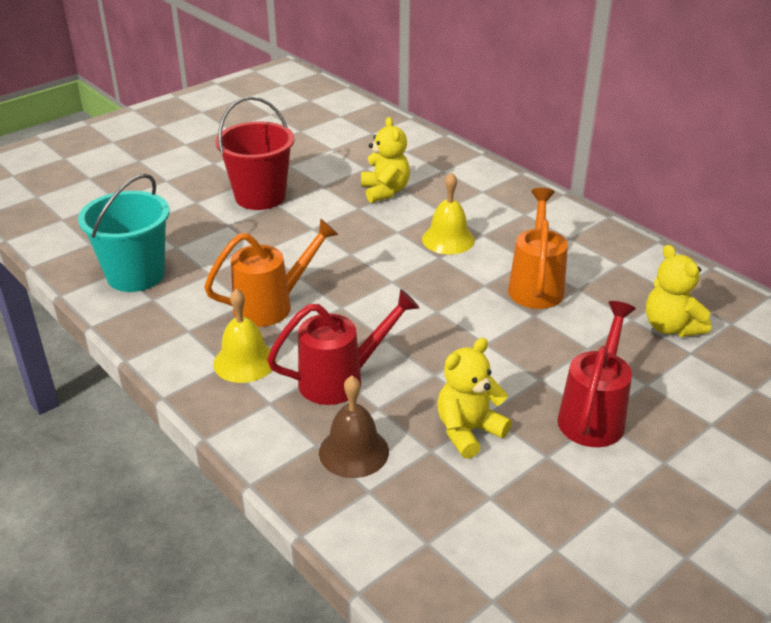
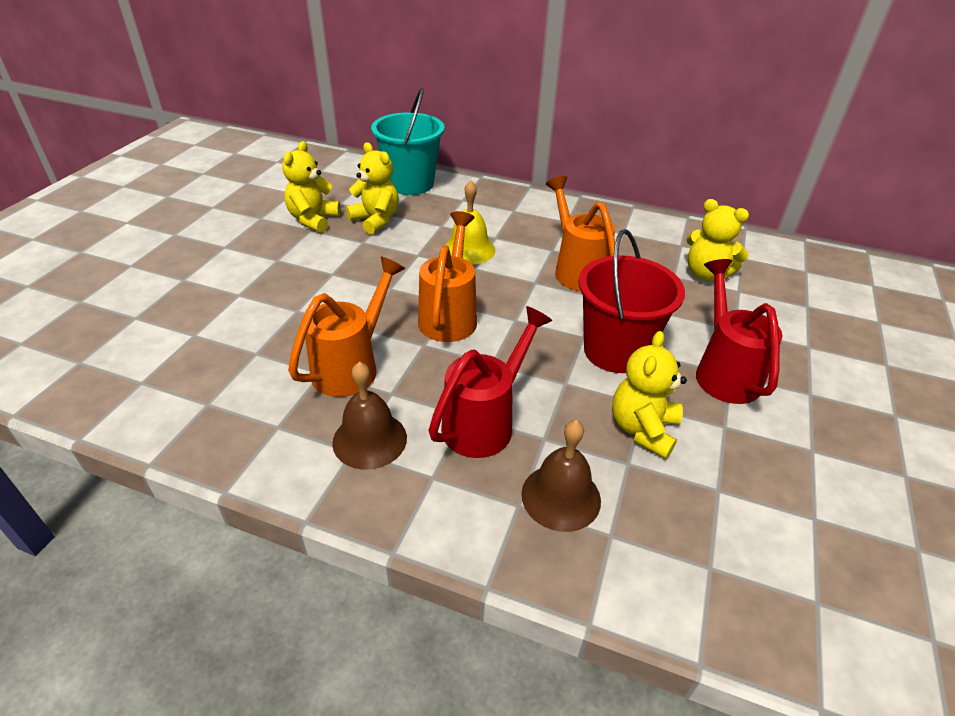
camera: 30 degrees left, 5 degrees up
turquoise bucket [78,174,169,292] -> turquoise bucket moved to [371,88,445,195]
yellow bell [213,289,277,383] -> brown bell [332,362,407,470]
red bucket [215,97,294,210] -> red bucket moved to [578,229,685,373]
none -> yellow teddy bear [282,141,341,233]
none -> orange watering can [418,211,477,342]

